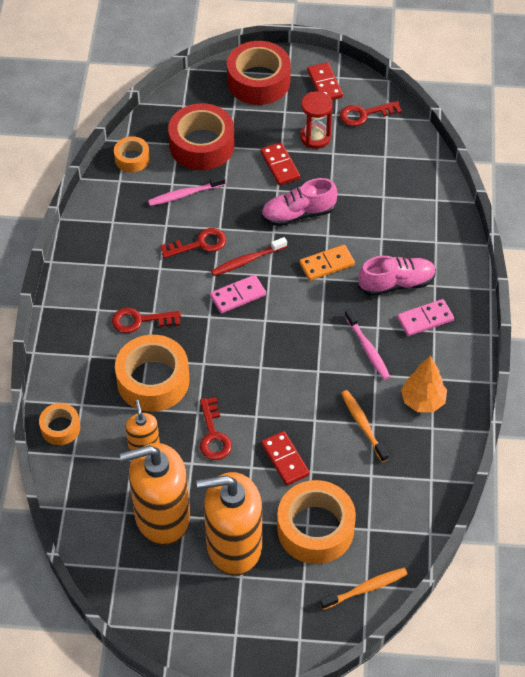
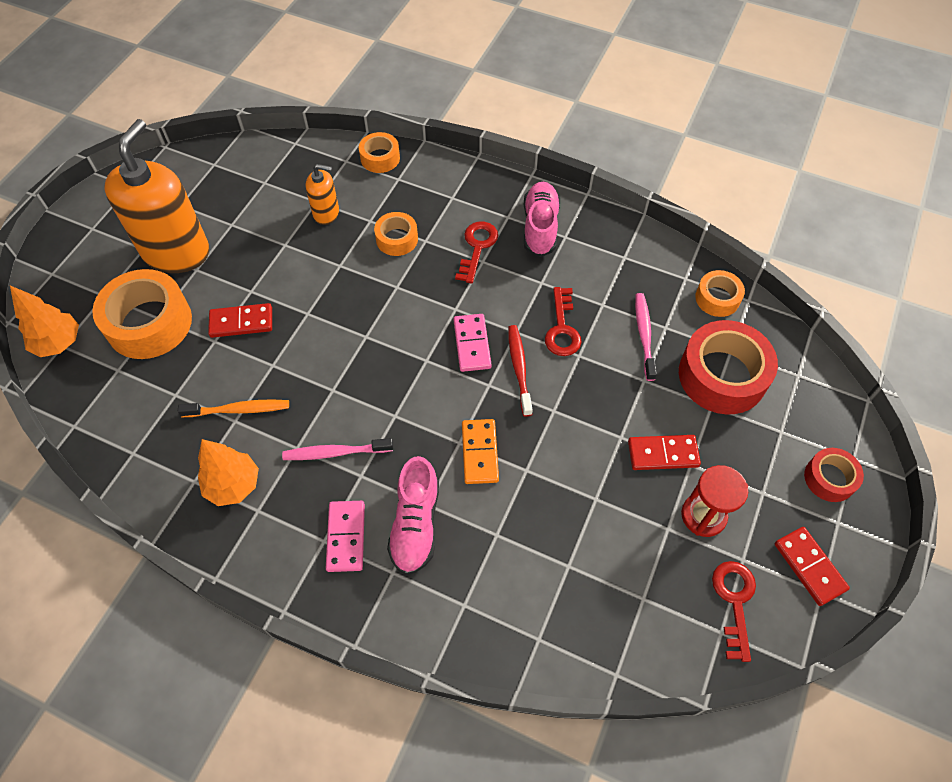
camera: 110 degrees right, 5 degrees up
orange tape [115,335,189,412] -> orange tape [374,212,418,256], size x0.53
orange soap dispenser [120,443,190,545] -> none
red key [200,397,232,460] -> none
red tape [227,41,291,105] -> red tape [804,448,864,502], size x0.53
pink shoe [261,178,337,226] -> pink shoe moved to [524,182,560,257]
red domino [307,62,343,100] -> red domino turned 60 degrees clockwise [775,527,850,606]
orange toothbrush [320,568,408,610] -> orange tree [10,286,79,357]

